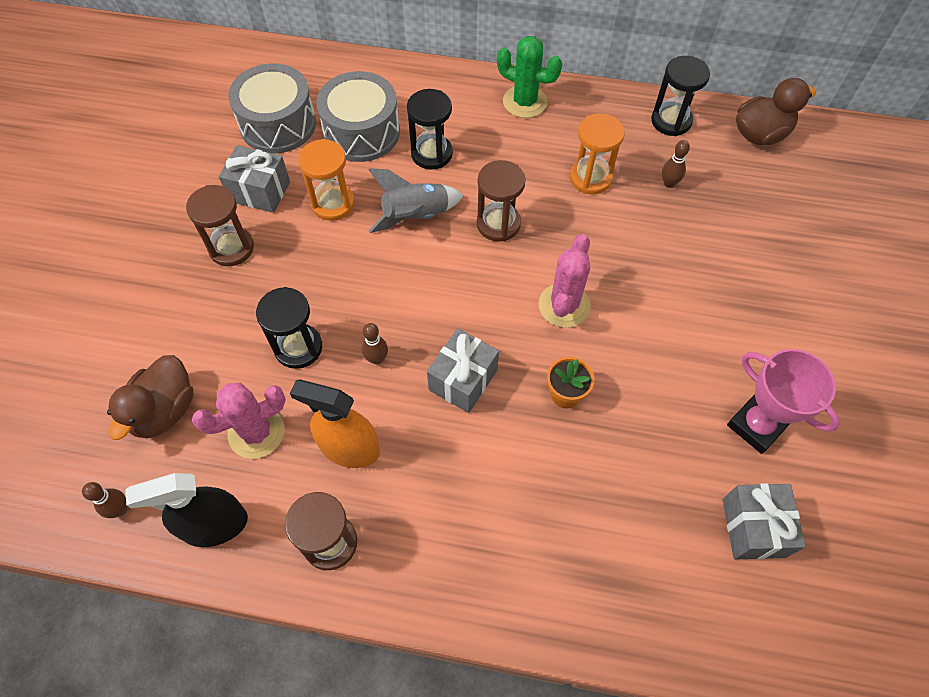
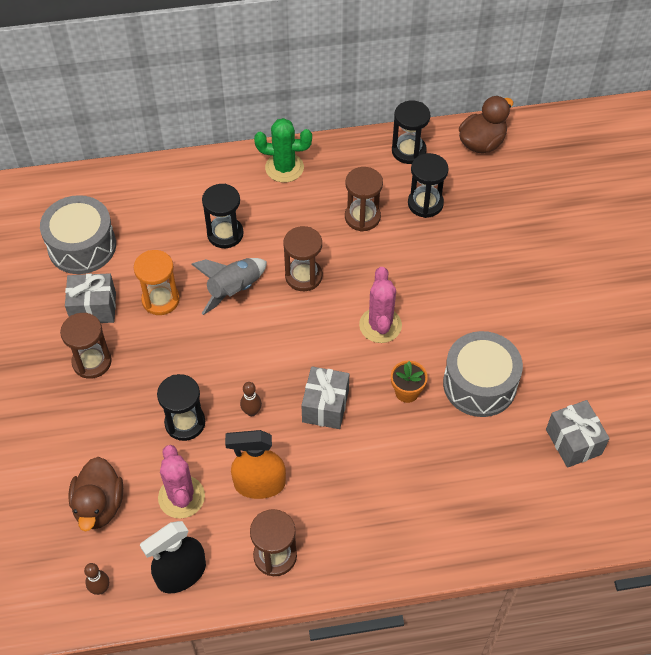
camera: 20 degrees left, 5 degrees down
pink cactus [192,383,286,459] -> pink cactus turned 60 degrees counterclockwise [158,445,205,519]
grey drum [316,71,400,162] -> grey drum moved to [443,331,523,417]
orange hourglass [570,113,625,194] -> brown hourglass [345,167,383,232]
brown bowling pin [662,140,690,188] -> black hourglass [408,153,449,218]
pink trophy [727,349,840,454] -> none

